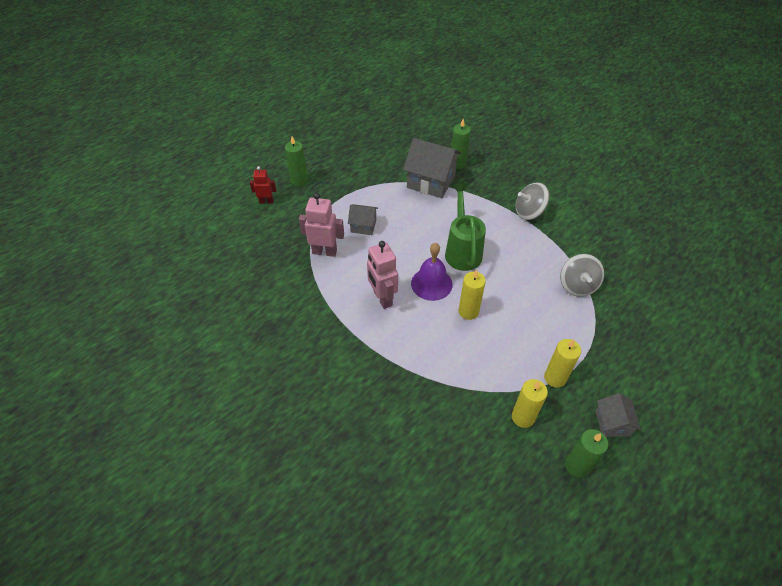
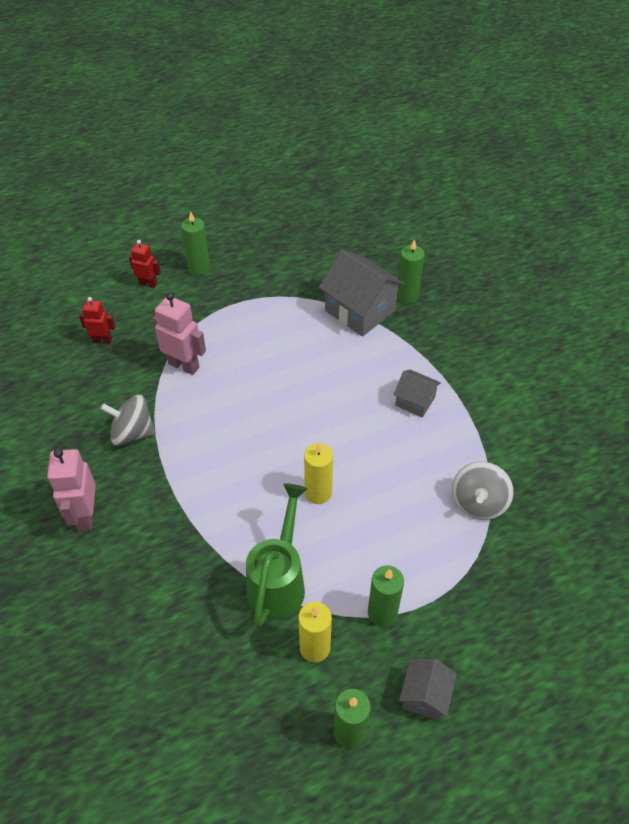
camera: 20 degrees right, 0 degrees up
grey house [348,204,378,235] -> grey house moved to [393,370,441,418]
pink robot [367,241,398,309] -> pink robot moved to [47,449,96,531]
purple bell [411,243,452,301] -> none
green watering can [445,183,486,271] -> green watering can moved to [246,483,307,628]
grey spinning top [515,183,550,220] -> grey spinning top moved to [100,395,156,446]
yellow candle [544,339,581,388] -> green candle [368,565,404,627]
none -> red robot [79,297,115,344]

